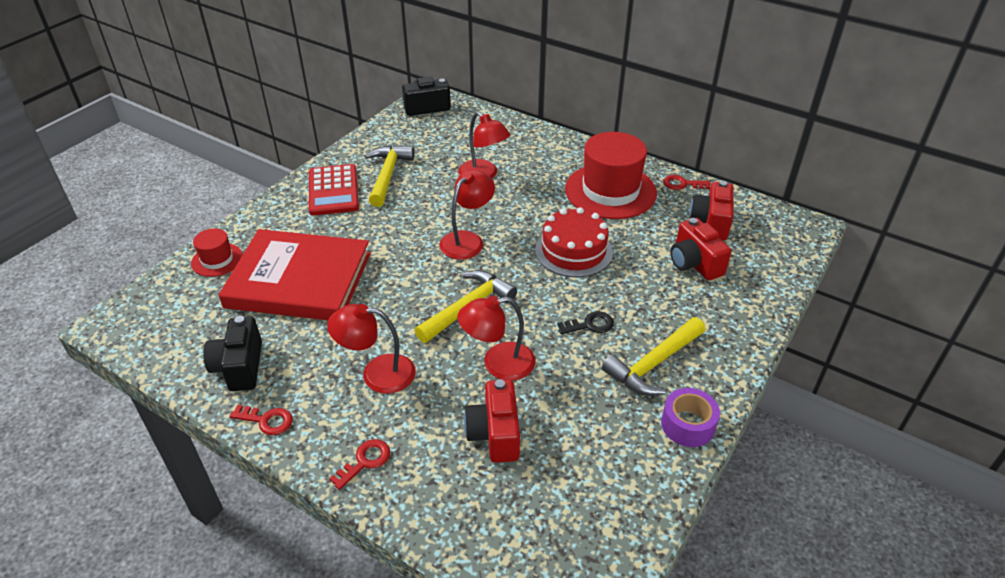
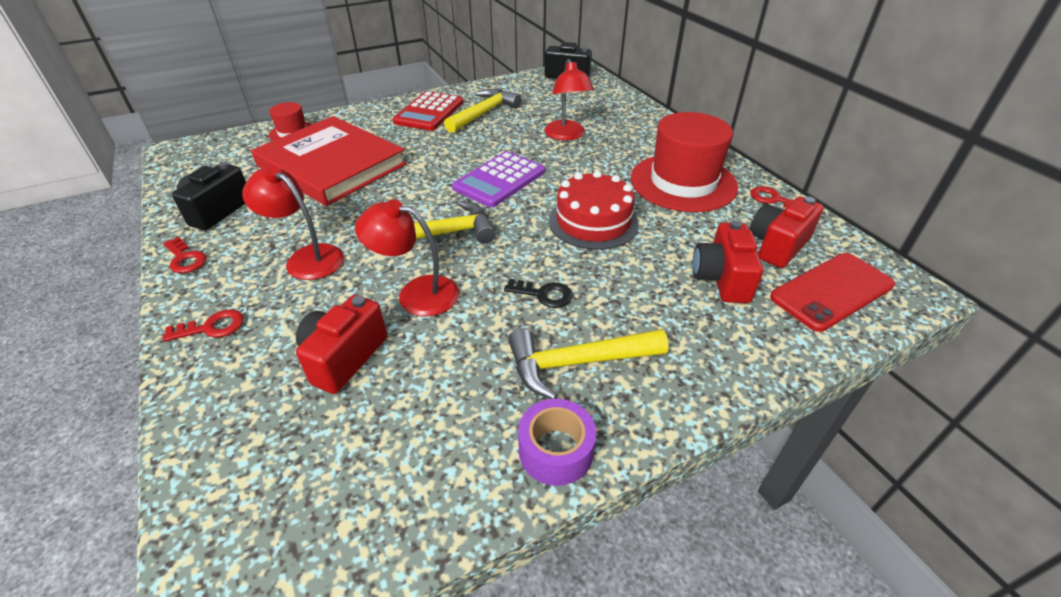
camera: 30 degrees right, 0 degrees up
red lamp [439,170,495,260] -> purple calculator [452,151,545,207]
none -> red phone [770,253,895,332]

